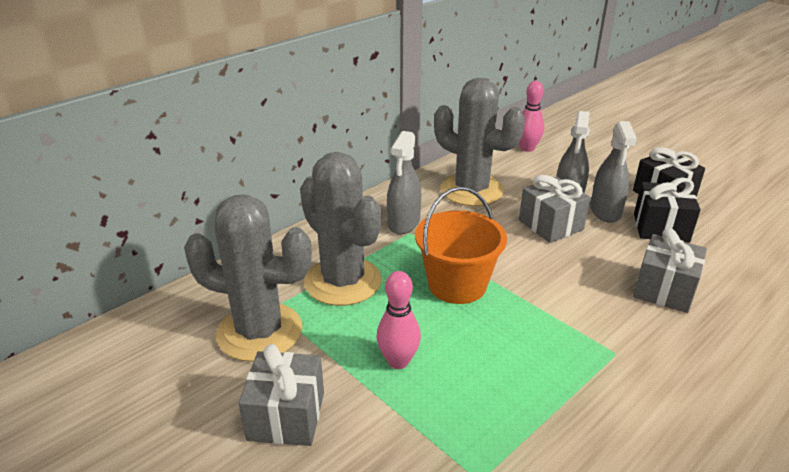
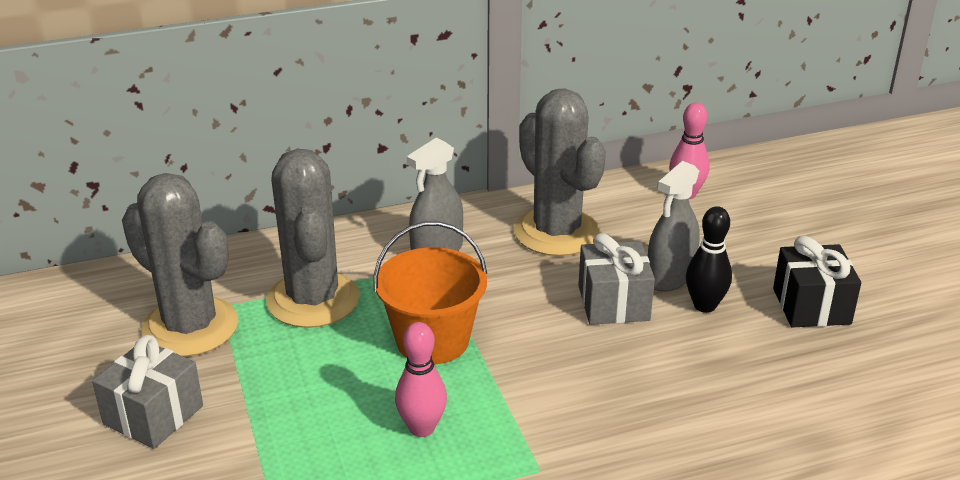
camera: 25 degrees right, 0 degrees up
pink bowling pin [377,271,421,369] -> pink bowling pin moved to [395,322,447,437]
grey spray bottle [590,121,637,223] -> black bowling pin [686,206,732,313]
grey gift [633,228,707,313] -> none
black gift [634,178,701,243] -> none

